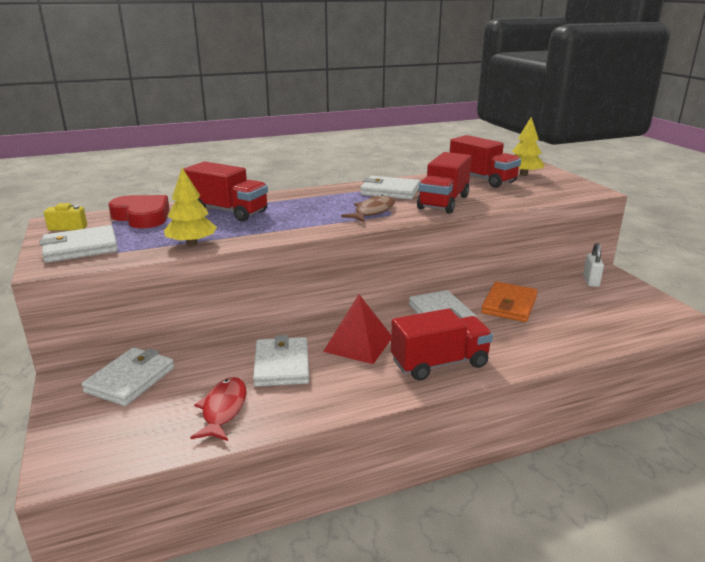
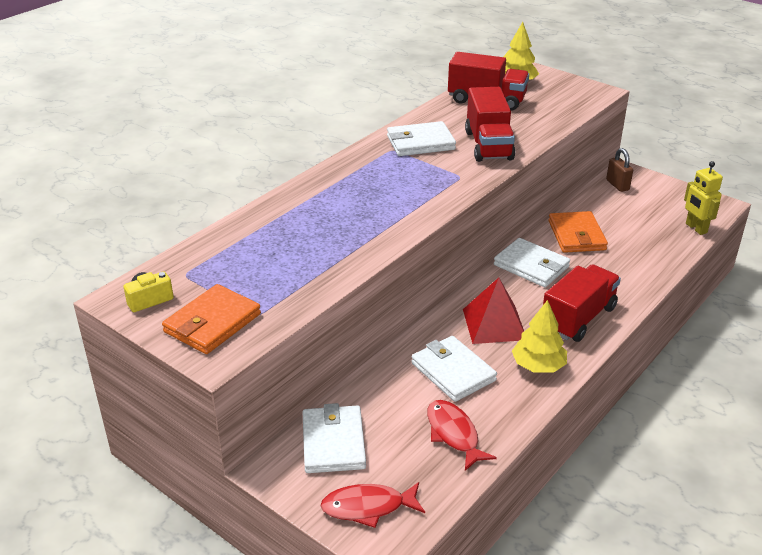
camera: 30 degrees left, 10 degrees up
white wallet [39,225,118,263] -> orange wallet [162,284,261,354]
red heart [108,195,170,228] -> none
yellow tree [164,168,217,246] -> yellow tree moved to [512,300,567,373]
red truck [184,161,268,222] -> none
brown fish [341,195,395,222] -> none
white padlock [583,243,604,287] -> brown padlock [606,148,633,192]
none -> red fish [321,482,425,528]
none -> yellow robot [684,161,723,235]

